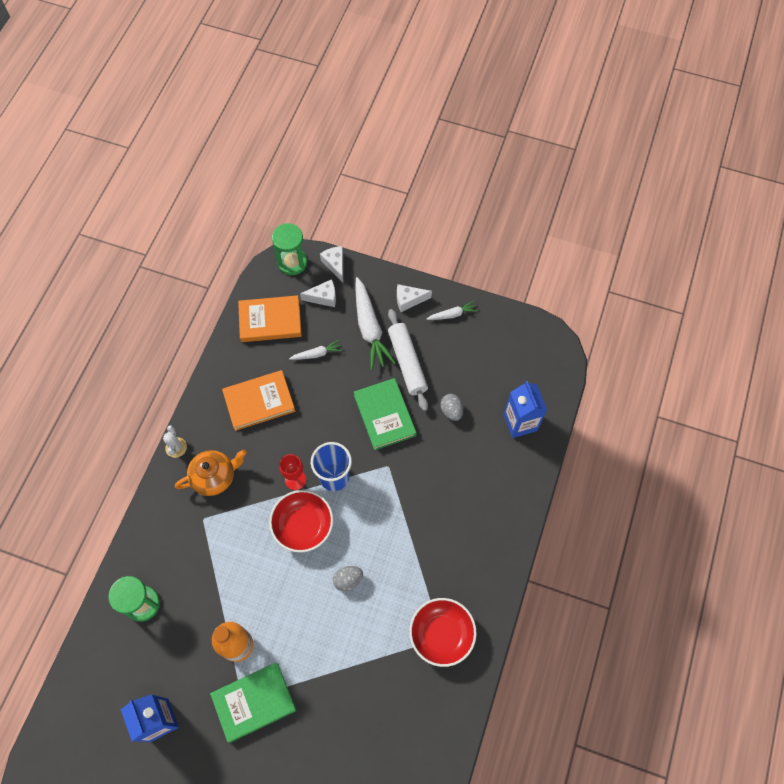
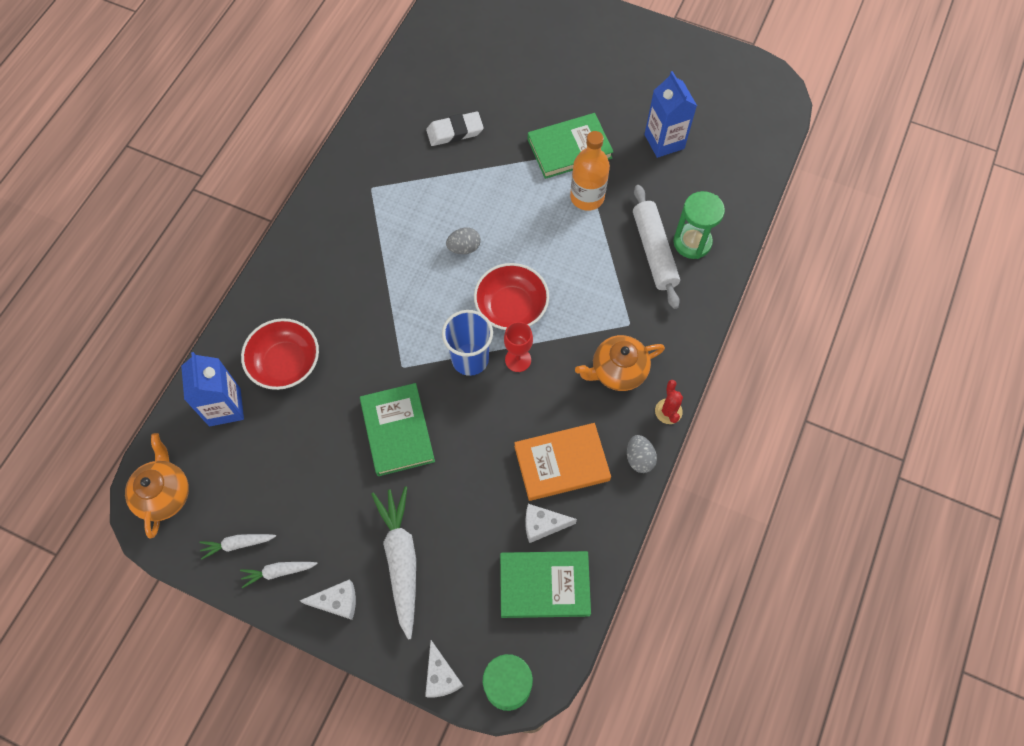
camera: 175 degrees left, 0 degrees up
white cactus [163,425,187,458] -> red cactus [655,380,683,424]
orange book [238,295,302,342] -> green book [500,551,591,618]
white carrot [289,340,342,360] -> white carrot moved to [199,534,276,560]
white cheese [300,279,336,307] -> white cheese moved to [525,504,577,543]
white rolling pin [388,309,428,411] -> white rolling pin moved to [633,185,680,309]
red bowl [409,598,477,667] -> red bowl moved to [241,318,319,390]
grey egg [441,394,463,421] -> grey egg moved to [627,435,657,473]
none -> orange teapot [125,433,189,538]
none -> white eraser [426,111,484,146]

